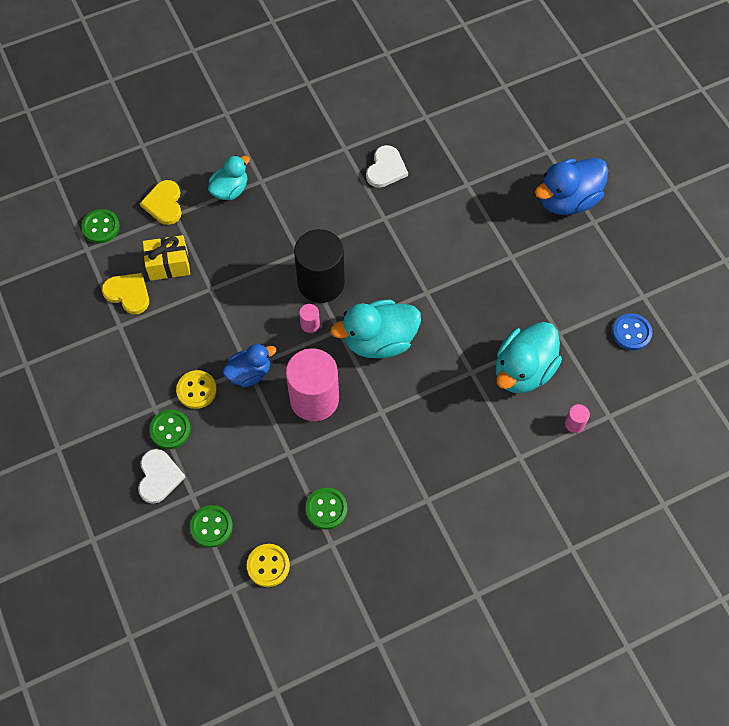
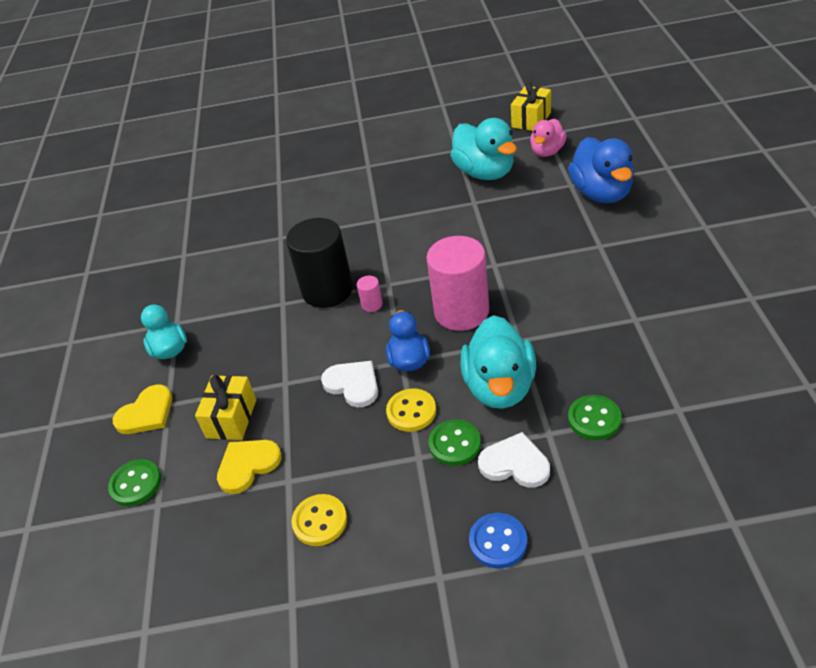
camera: 65 degrees left, 20 degrees down
yellow heart [140,180,182,225] -> yellow heart turned 60 degrees counterclockwise [113,384,172,434]
yellow button [247,544,290,587] -> yellow button moved to [291,494,347,546]
green button [306,488,348,530] -> none
turquoise duck [331,300,421,358] -> turquoise duck moved to [460,315,536,409]
white heart [366,145,408,188] -> white heart moved to [321,361,378,407]
blue duck [535,158,609,215] -> blue duck moved to [568,137,634,203]
pink cylinder [565,404,590,433] -> pink duck [530,119,567,157]
blue button [612,313,652,350] -> blue button moved to [469,513,527,568]
none -> yellow gift [511,82,551,131]

